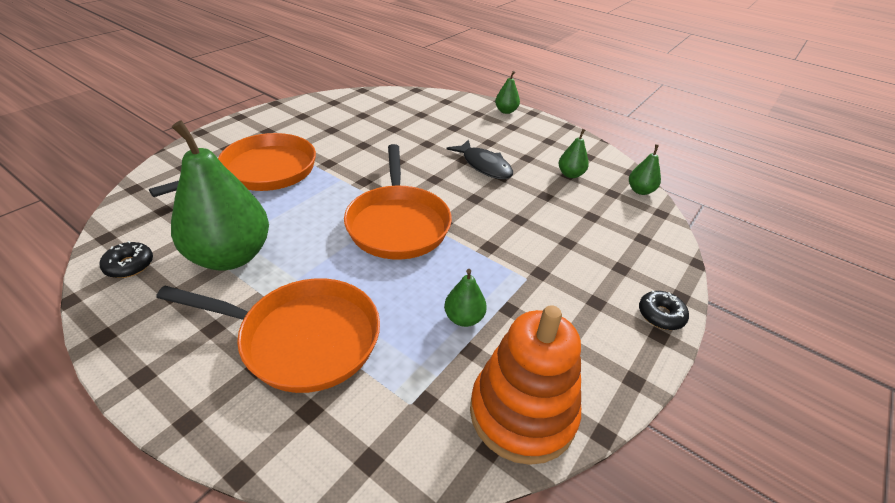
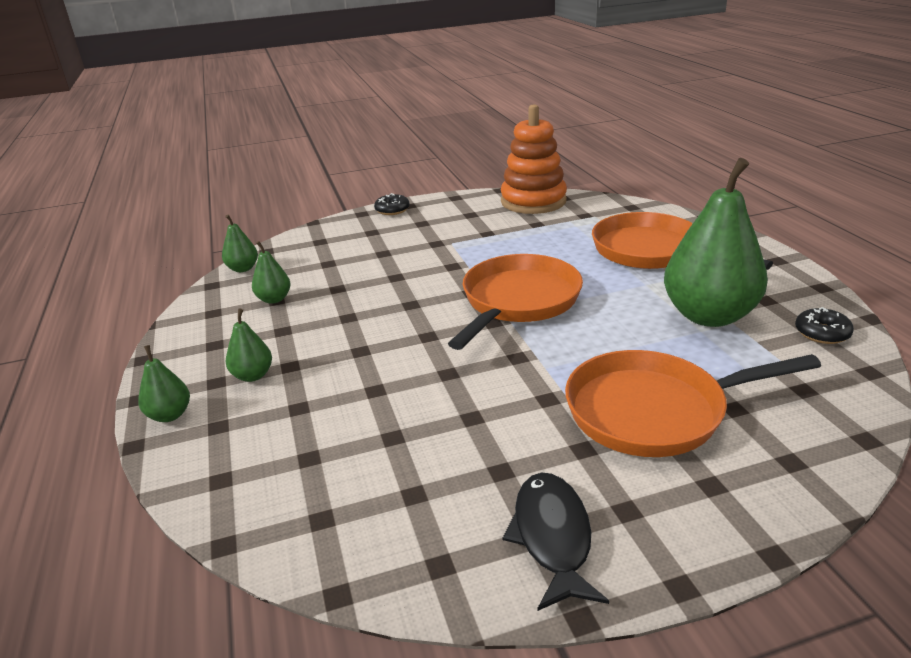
camera: 140 degrees left, 10 degrees down
green pear [444,269,487,327] -> green pear moved to [226,309,272,382]
black fish [447,139,513,179] -> black fish moved to [503,473,609,611]

